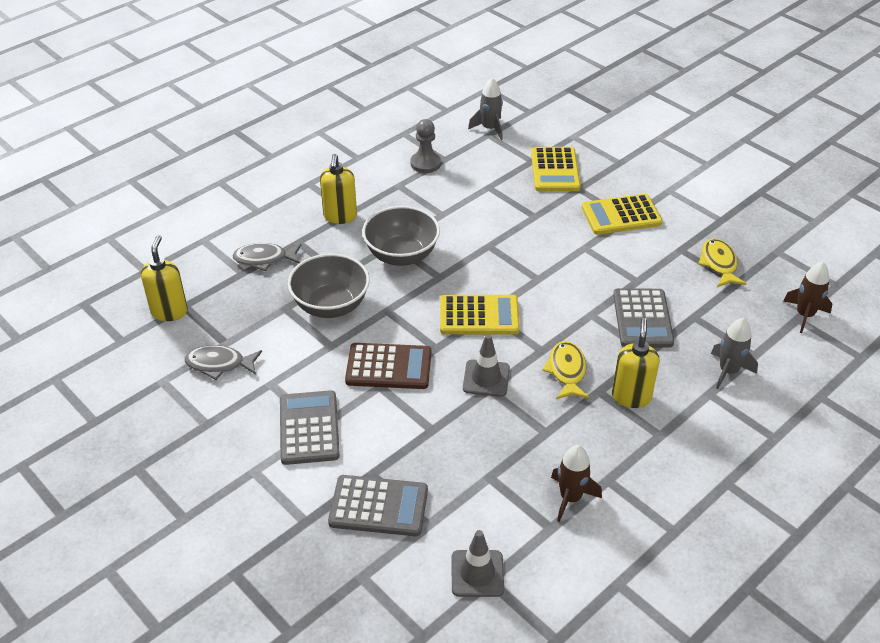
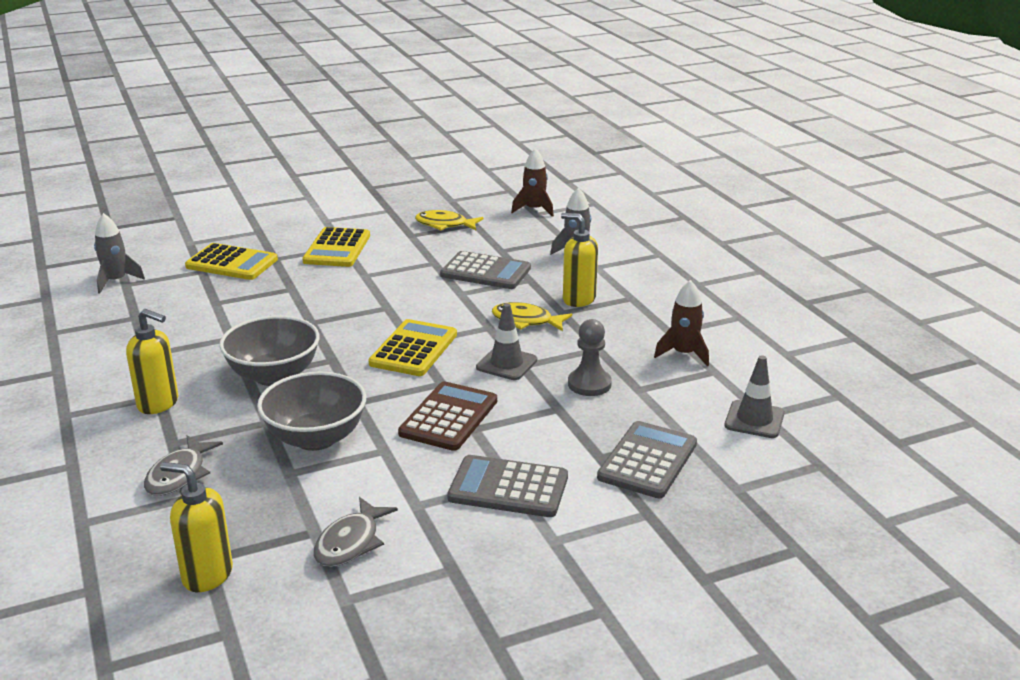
camera: 70 degrees left, 15 degrees down
grey pawn [410,119,441,173] -> grey pawn moved to [568,319,612,396]

